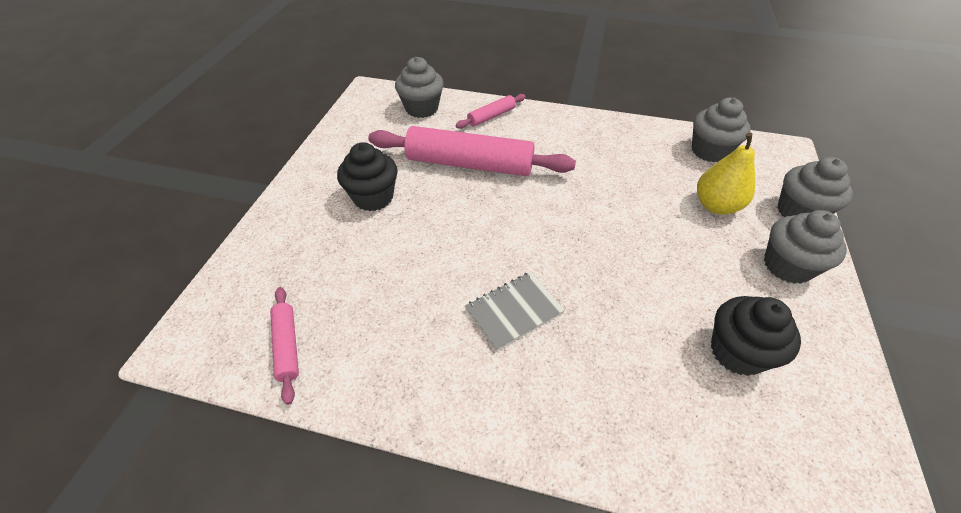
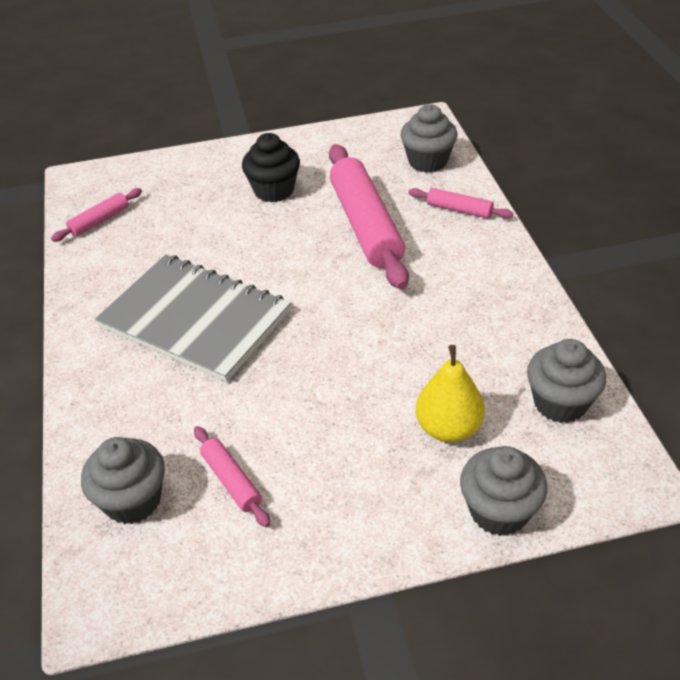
camera: 65 degrees right, 5 degrees down
grey notebook [465,272,565,351] -> grey notebook [95,255,291,382], size x2.04
black cupcake [711,296,801,376] -> pink rolling pin [194,426,270,527]
grey cupcake [764,210,847,284] -> grey cupcake moved to [81,437,165,524]

